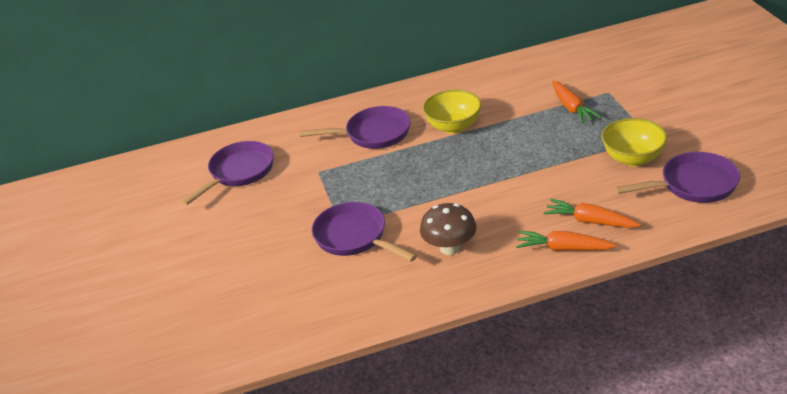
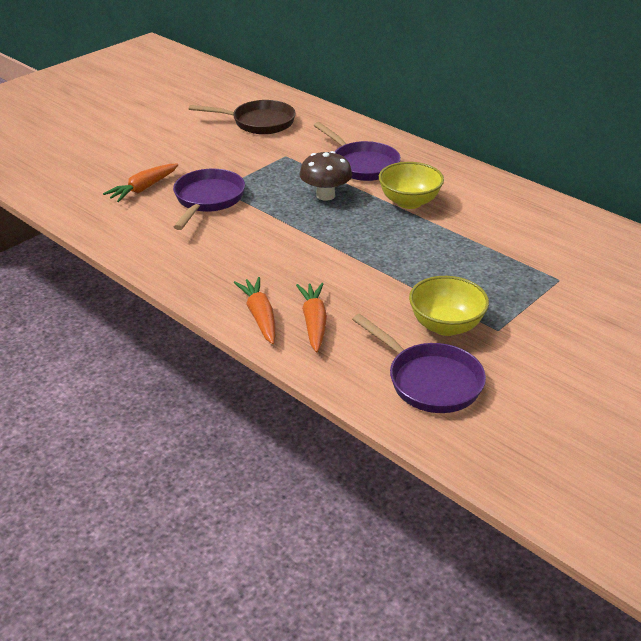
camera: 55 degrees right, 0 degrees up
purple pan [181,141,274,205] -> brown pan [189,100,296,134]
brown mushroom [420,203,477,255] -> brown mushroom moved to [299,151,352,201]
orange carrot [552,80,601,124] -> orange carrot moved to [103,164,178,202]

